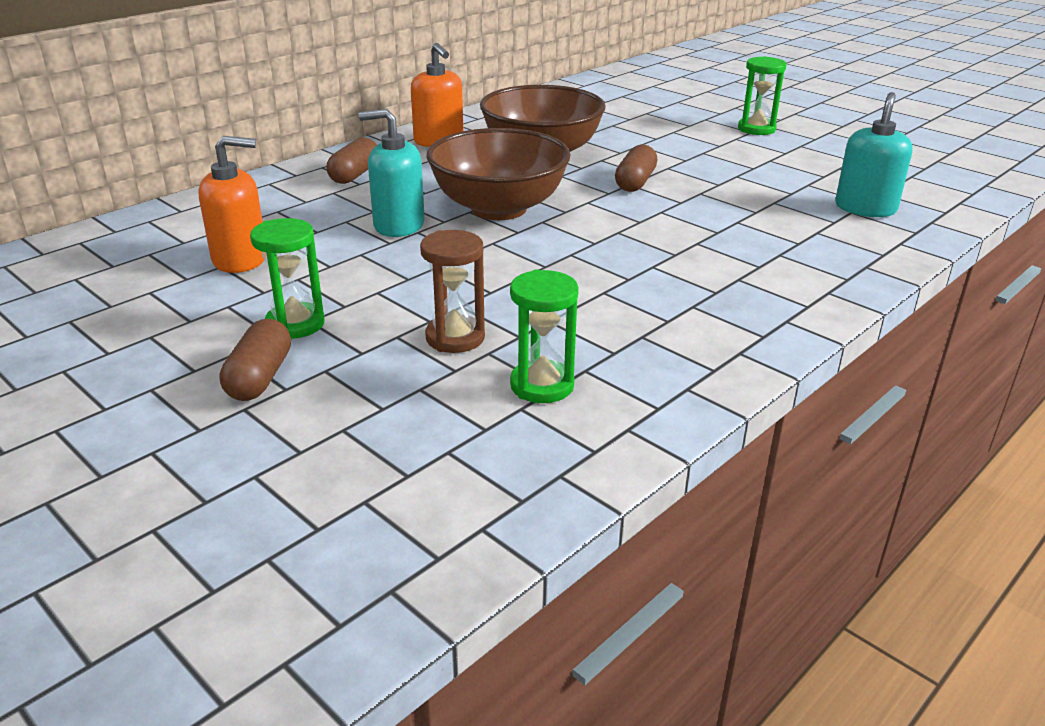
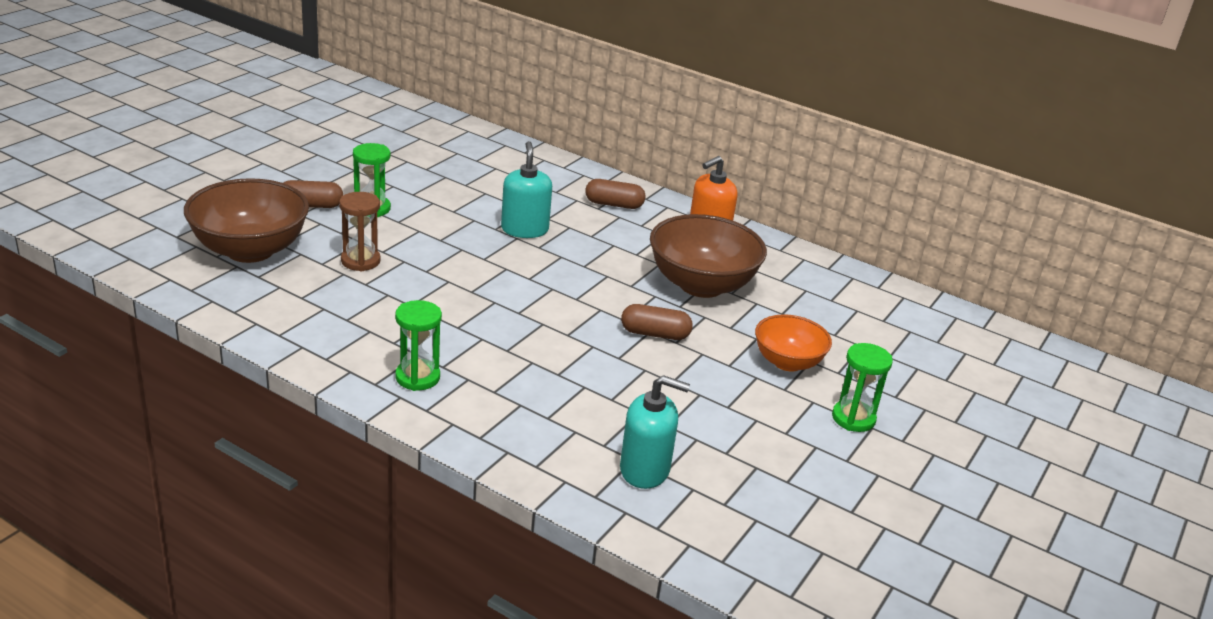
camera: 75 degrees right, 0 degrees up
orange soap dispenser [199,136,264,273] -> none
brown bowl [427,128,571,220] -> brown bowl moved to [184,178,309,263]
green hourglass [510,270,579,403] -> green hourglass moved to [395,300,442,391]
none -> orange bowl [755,314,832,372]

